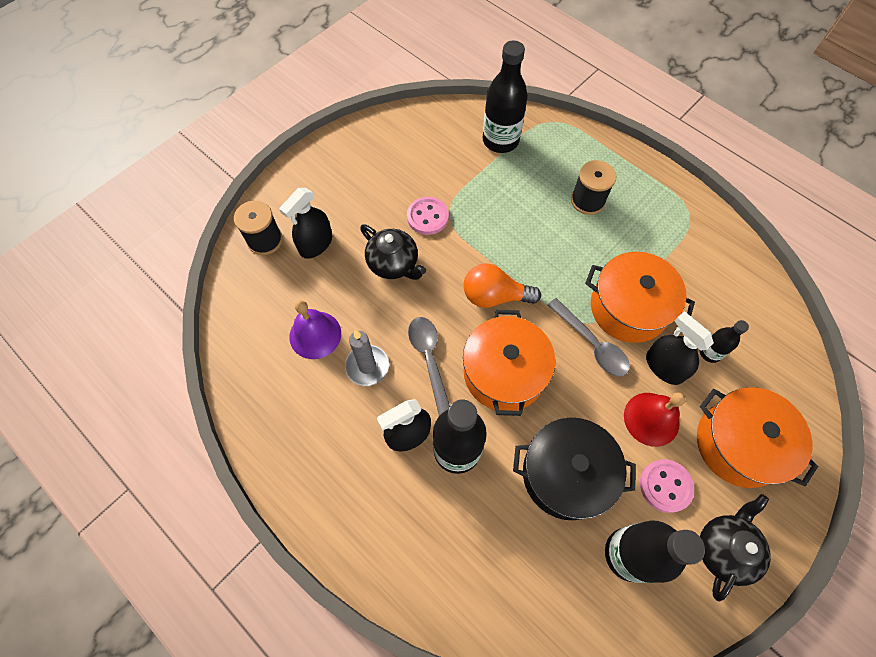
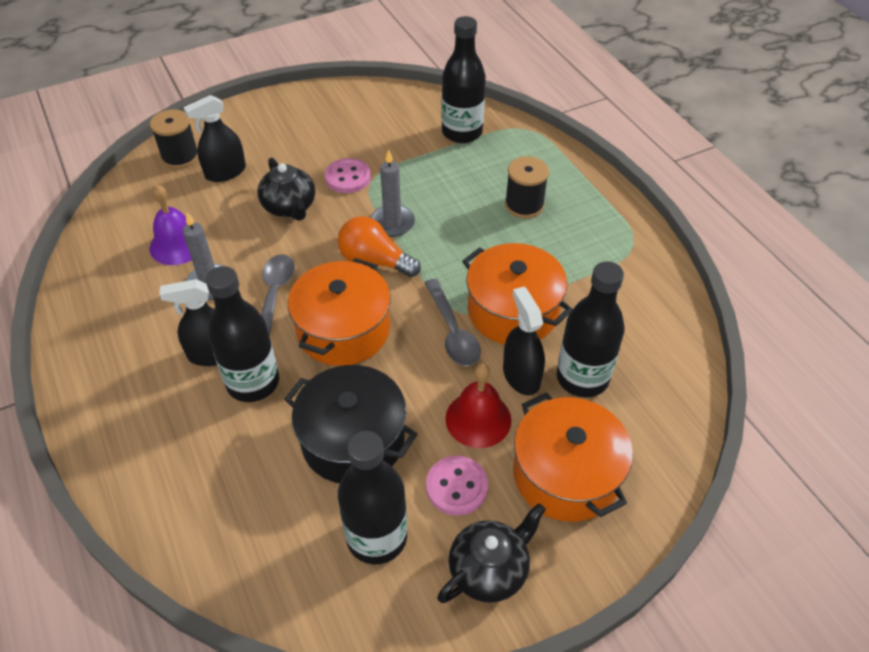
camera: 20 degrees right, 15 degrees down
black bottle [700,320,749,363] -> black bottle [557,261,625,397], size x1.94
none -> grey candle [371,150,415,237]

